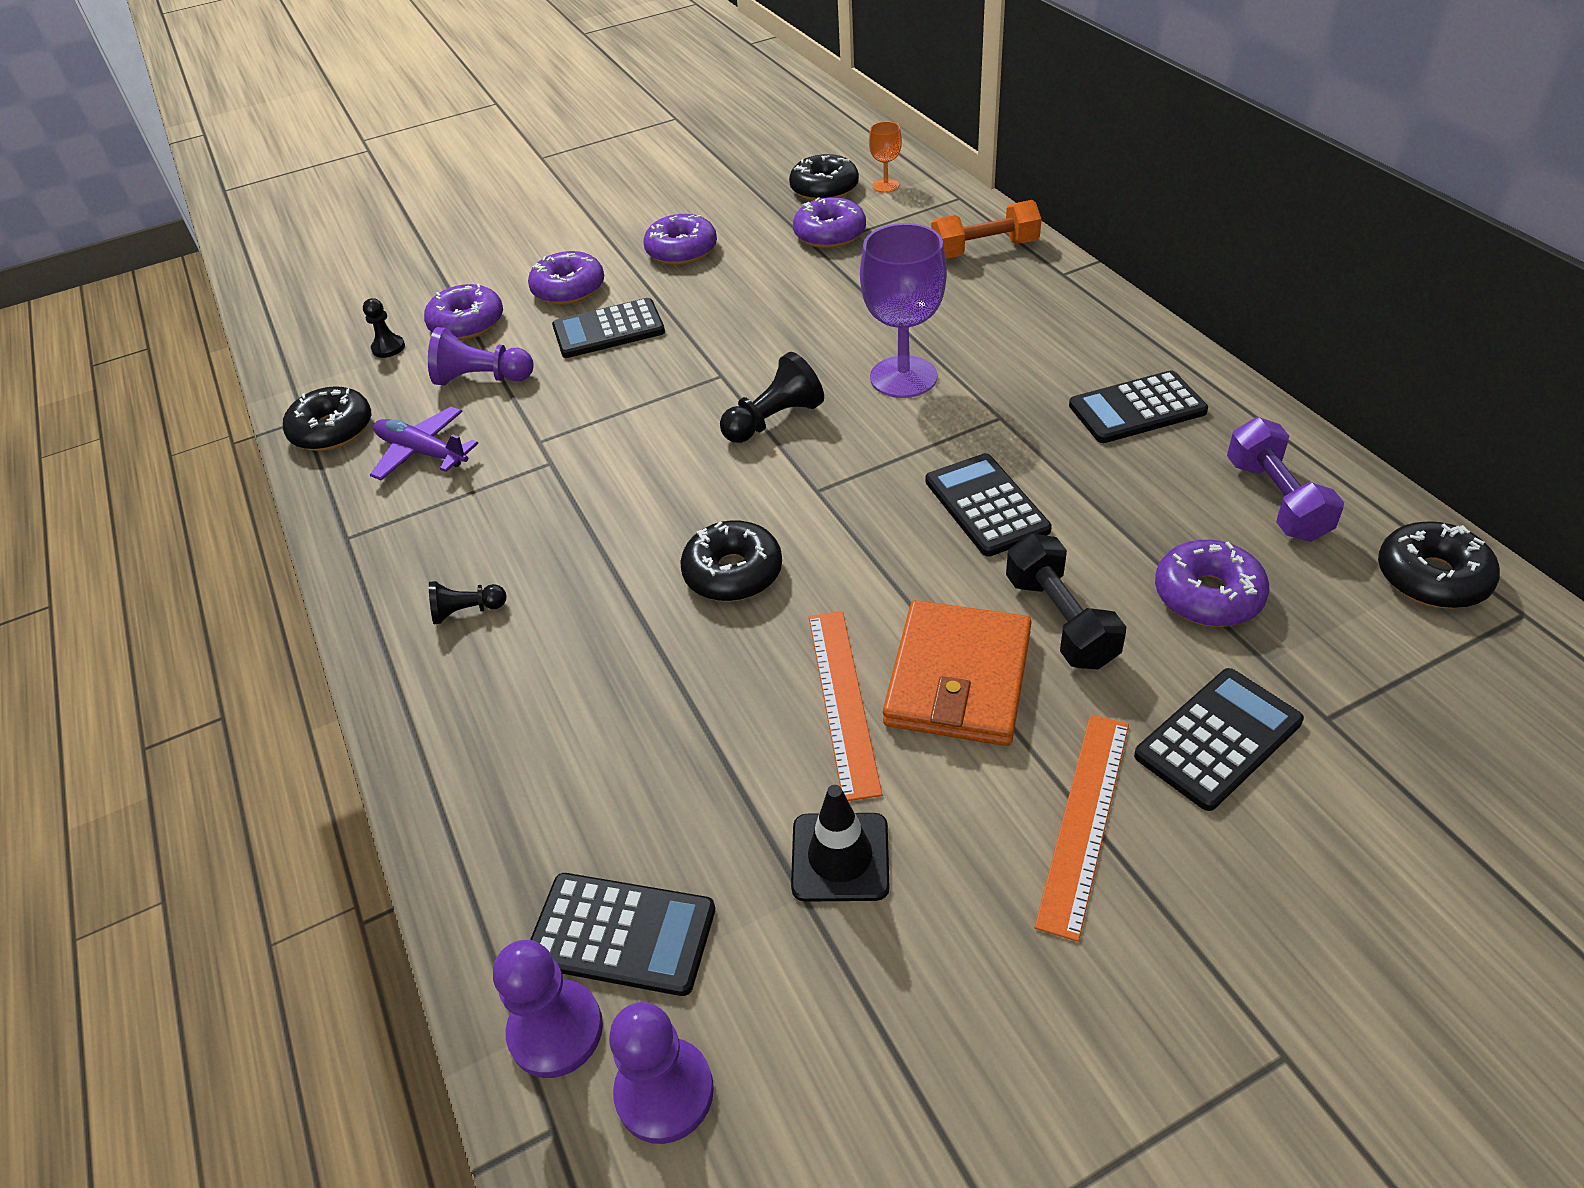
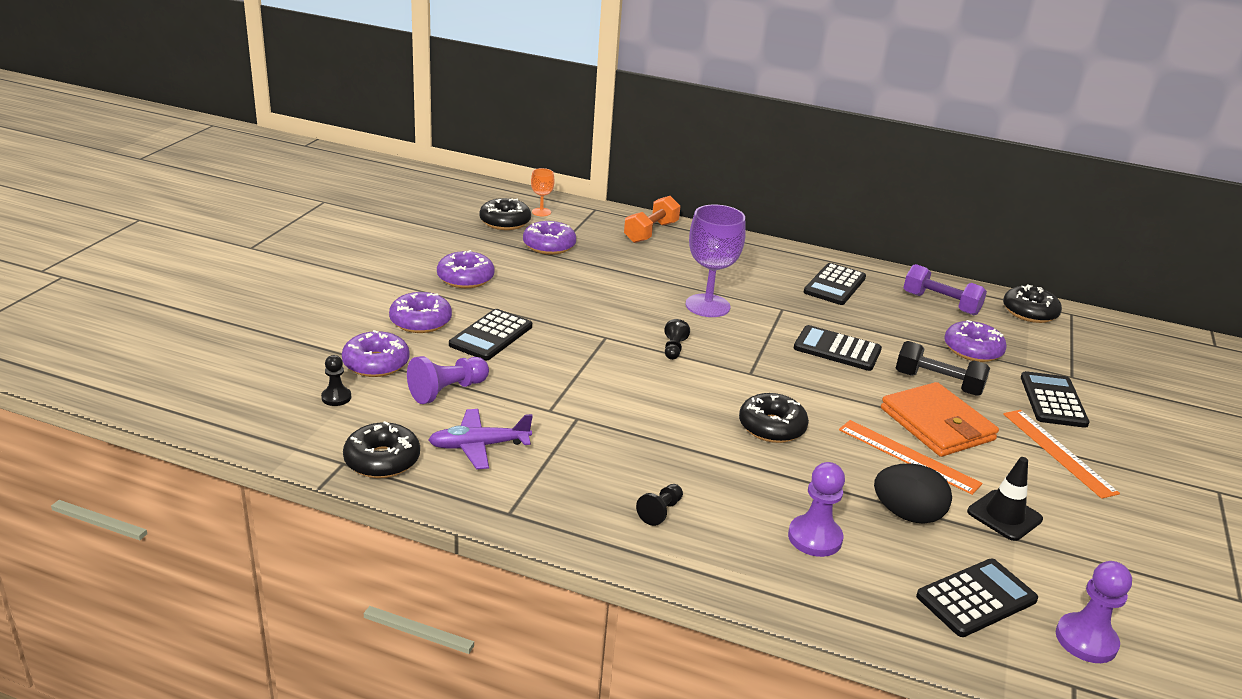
camera: 50 degrees left, 15 degrees down
purple pawn [493,940,603,1078] -> purple pawn moved to [788,462,845,557]
black pawn [720,352,824,443] -> black pawn [664,319,690,360], size x0.61
none -> black egg [874,463,952,524]

